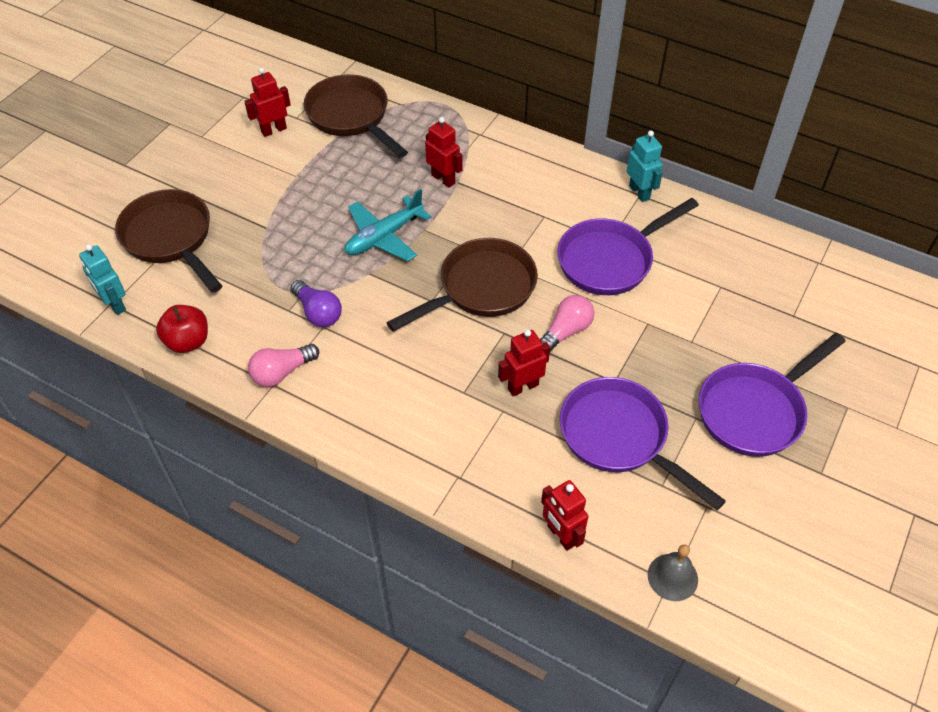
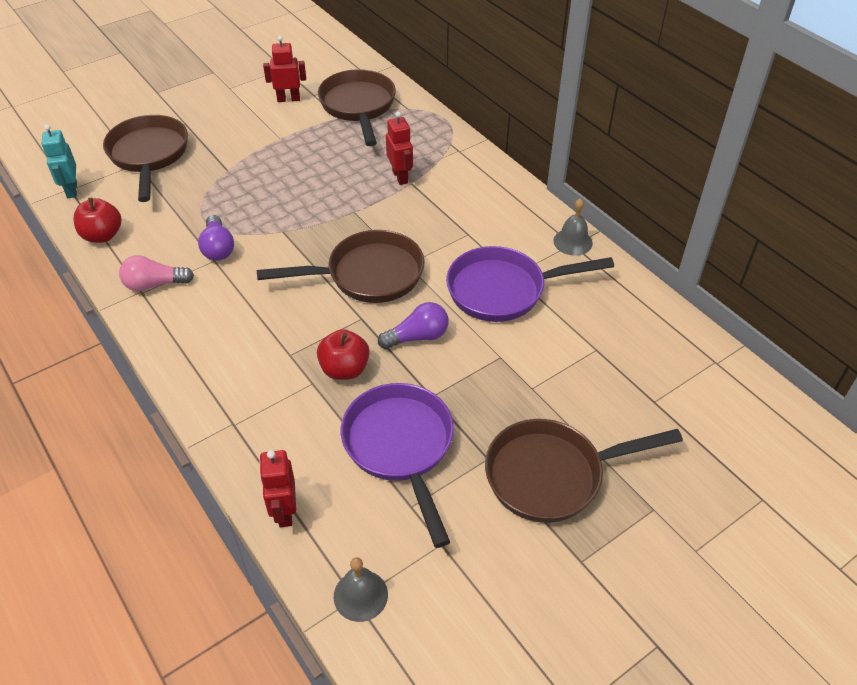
camera: 25 degrees right, 5 degrees down
turquoise plane [345,189,431,262] -> none
red robot [498,329,550,396] -> red apple [317,329,370,380]
pink light bulb [540,295,594,352] -> purple light bulb [378,302,449,349]
turquoise robot [627,130,663,202] -> grey bell [553,198,593,255]
purple pan [699,333,846,457] -> brown pan [485,419,683,523]

